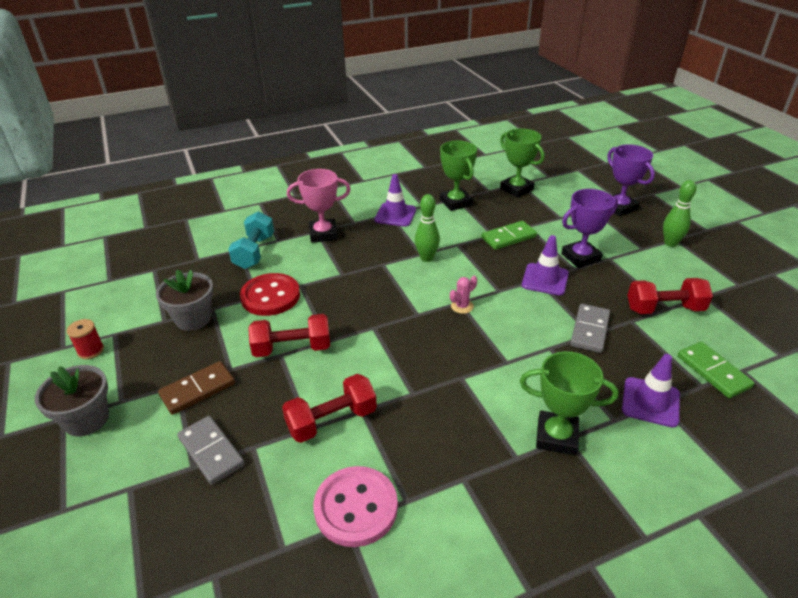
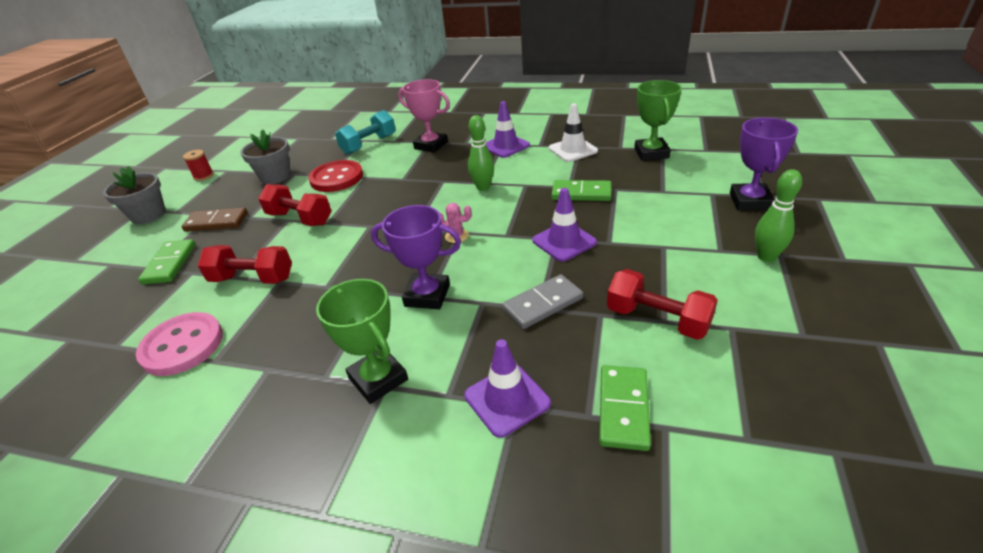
camera: 40 degrees right, 0 degrees up
grey domino [177,416,245,485] -> green domino [138,239,196,284]
green trophy [440,140,477,211] -> white traffic cone [549,104,598,162]
purple trophy [561,189,618,268] -> purple trophy moved to [371,205,461,309]

